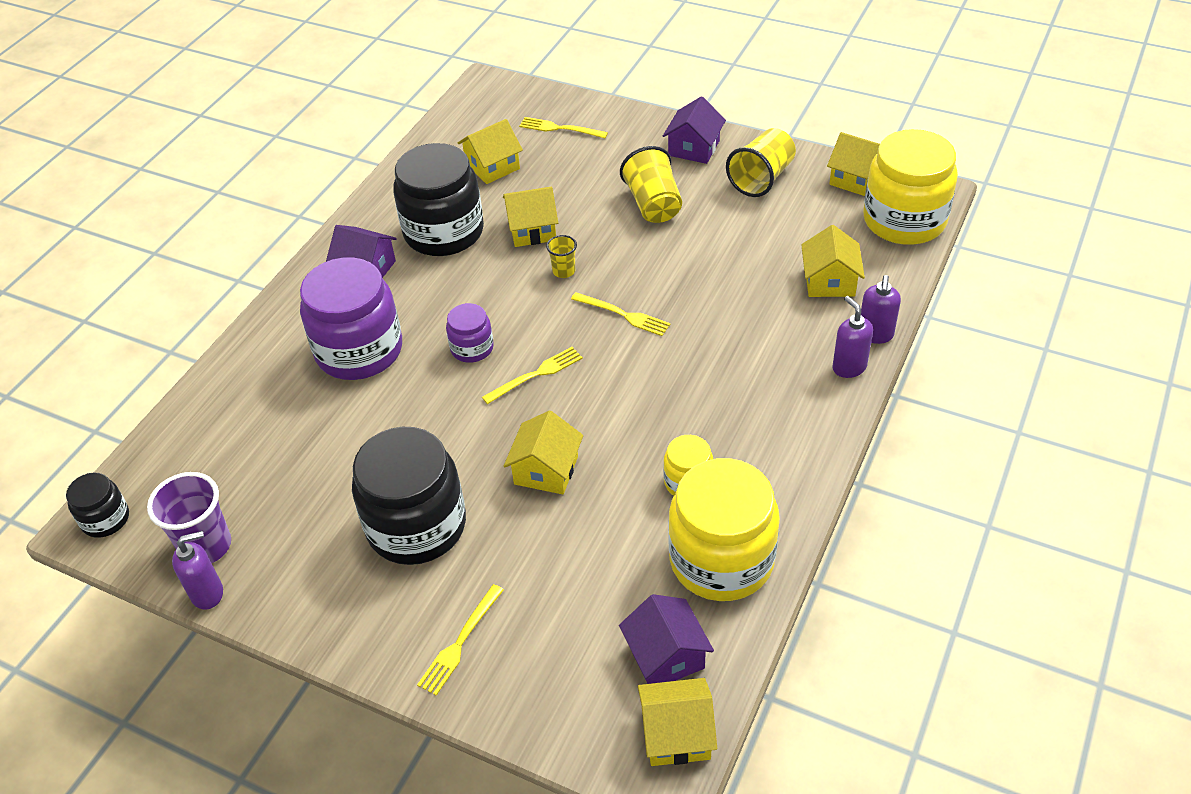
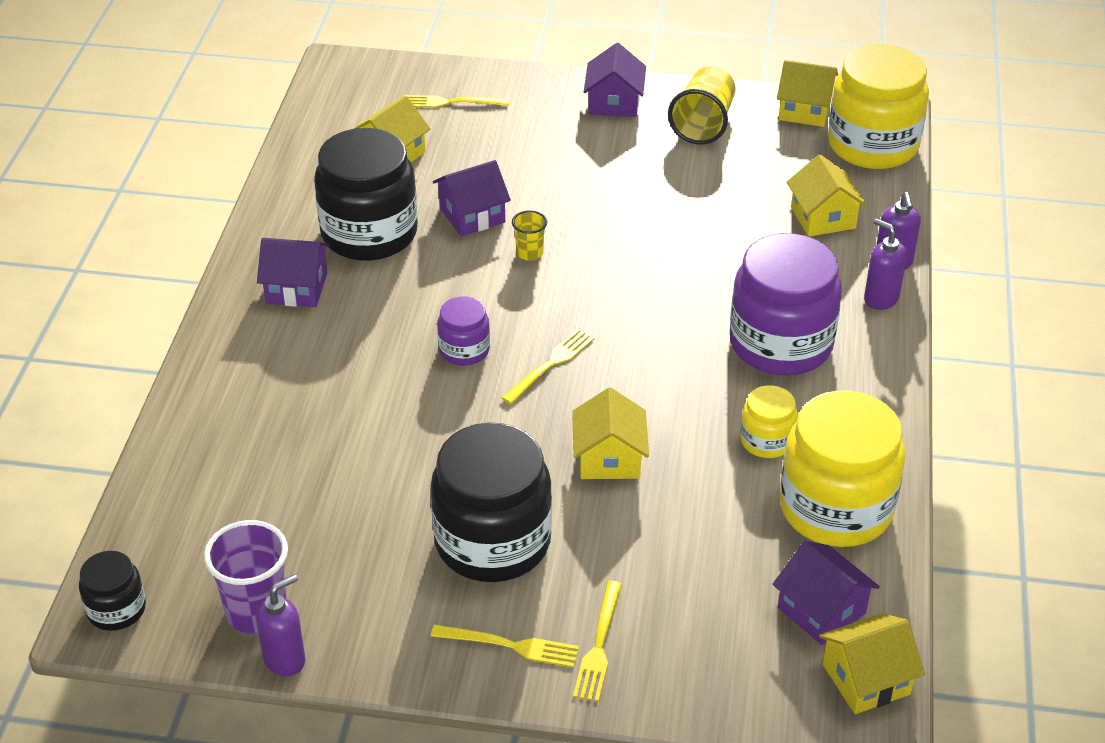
camera: 20 degrees left, 5 degrees down
purple jar [300,257,402,380] -> purple jar moved to [730,233,842,375]
yellow house [503,187,558,247] -> purple house [433,160,511,236]
yellow fork [571,292,671,336] -> yellow fork moved to [431,624,579,668]
yellow cup [620,146,682,223] -> none

